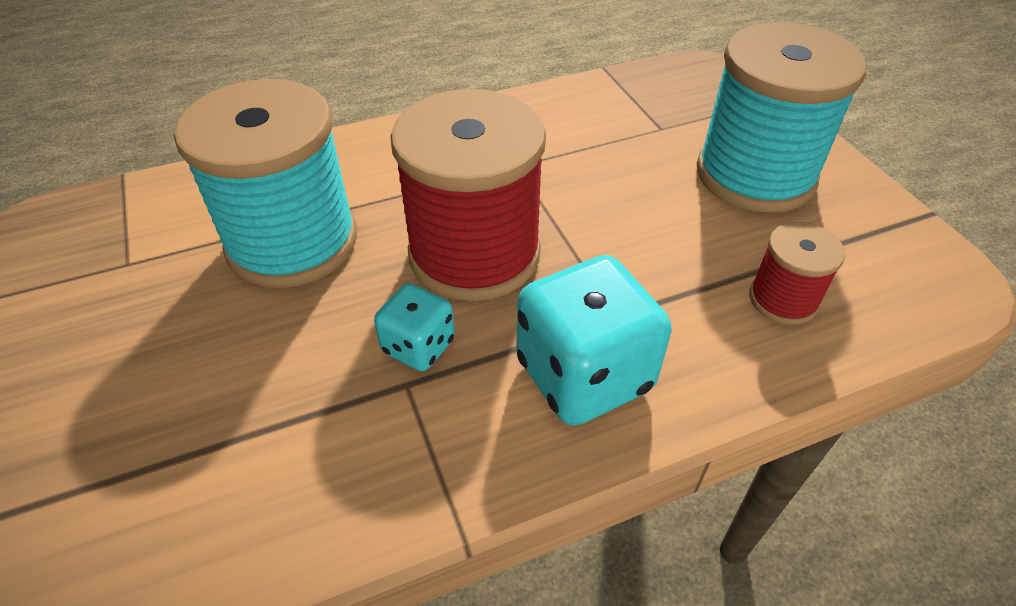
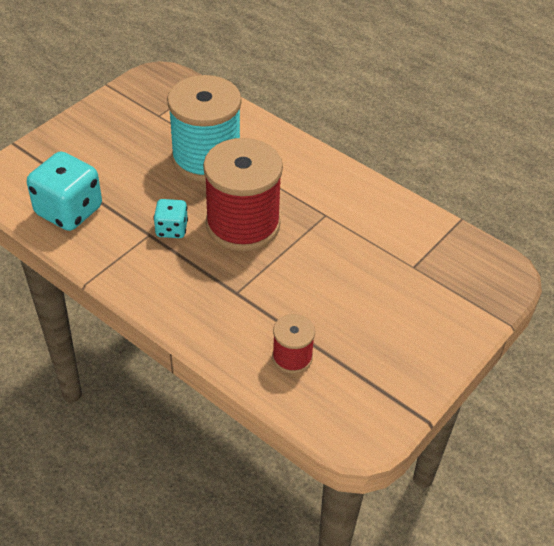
camera: 60 degrees right, 0 degrees up
turquoise dice [516,255,672,426] -> turquoise dice moved to [27,152,102,231]
turquoise spool [697,22,867,213] -> none

